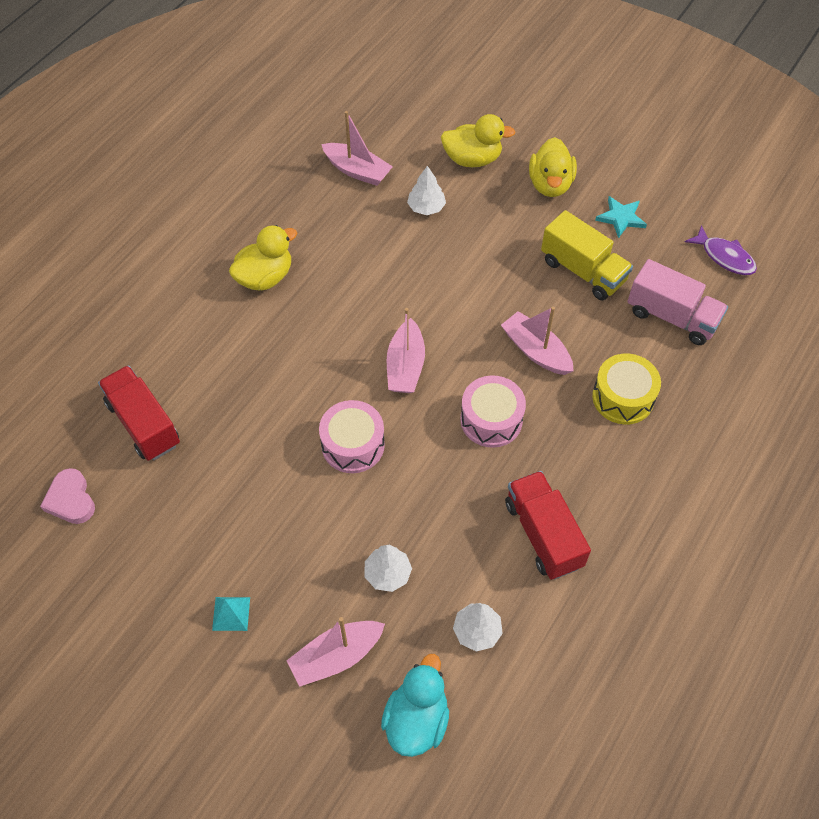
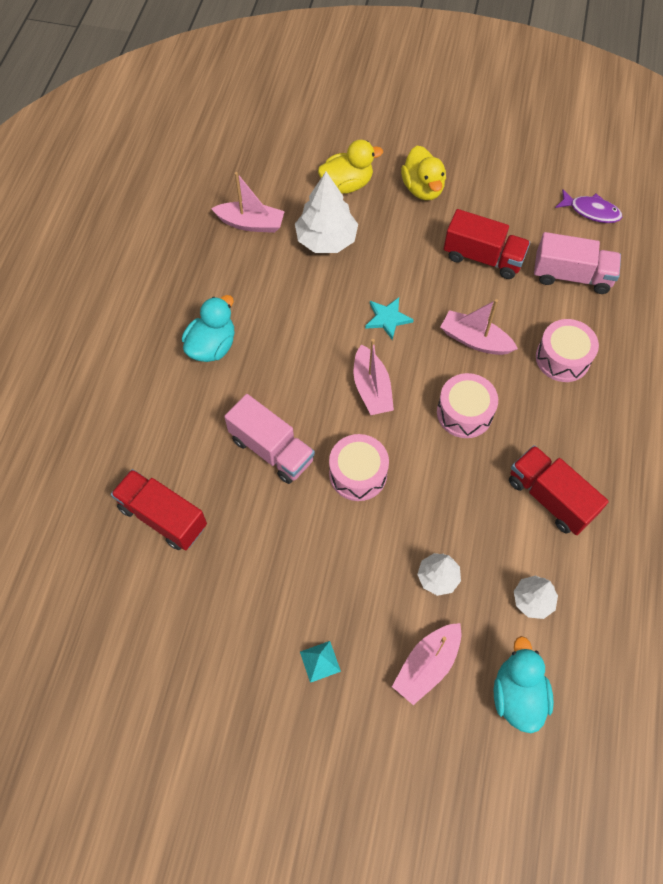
camera: 20 degrees left, 5 degrees up
pink heart [40,468,95,524] -> none
yellow duck [229,225,297,291] -> turquoise duck [182,295,234,362]
white tree [407,166,446,215] -> white tree [295,172,358,253], size x1.76
yellow truck [541,210,633,301] -> red truck [444,209,530,279]
yellow drum [592,353,661,425] -> pink drum [536,319,599,382]
turquoise star [595,196,647,238] -> turquoise star moved to [365,298,414,340]
none -> pink truck [224,394,315,484]

